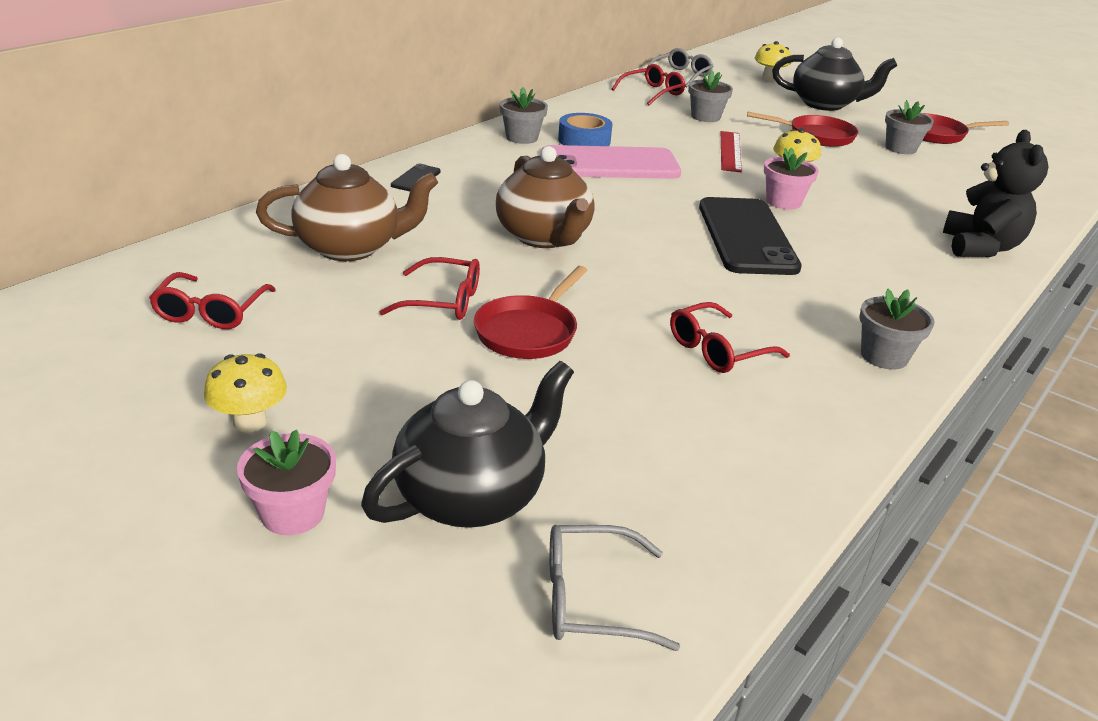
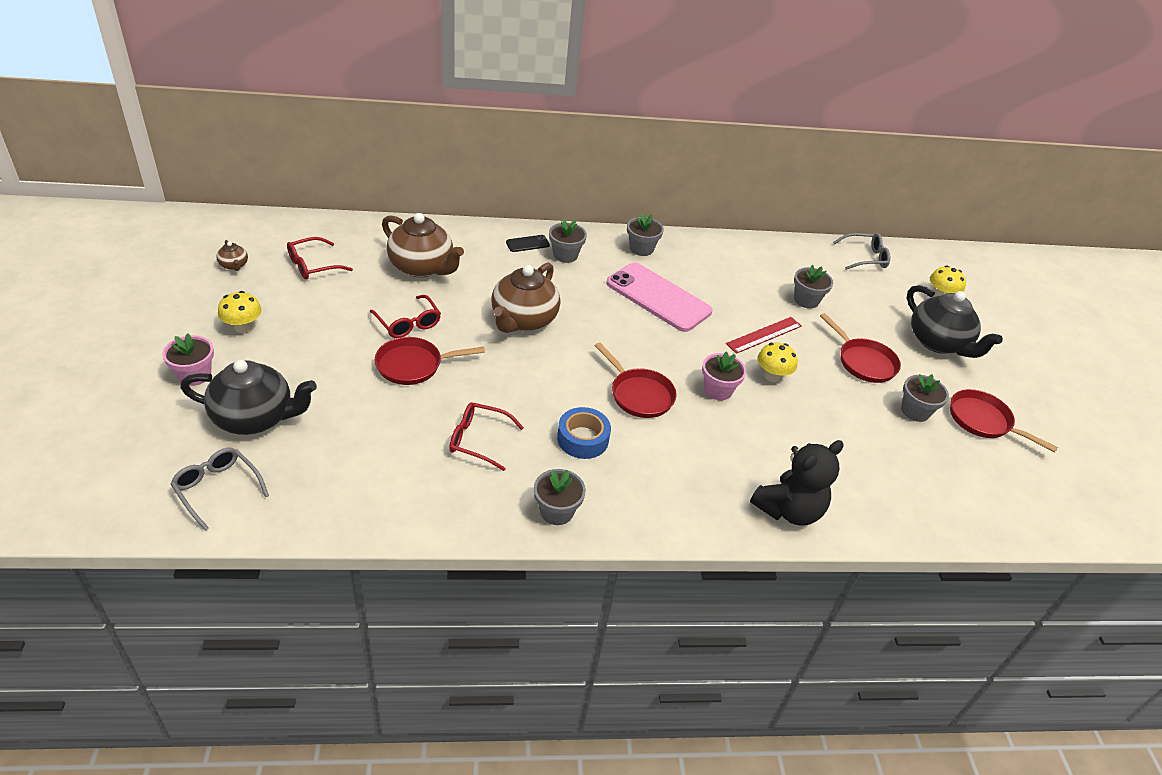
camera: 45 degrees right, 10 degrees up
blue tape [558,113,612,146] -> blue tape moved to [557,407,611,459]
red glasses [612,64,686,105] -> none
black phone [699,197,802,275] -> red pan [595,342,677,418]
none -> brown teapot [216,240,248,271]
none -> grey flower pot [549,219,587,263]

